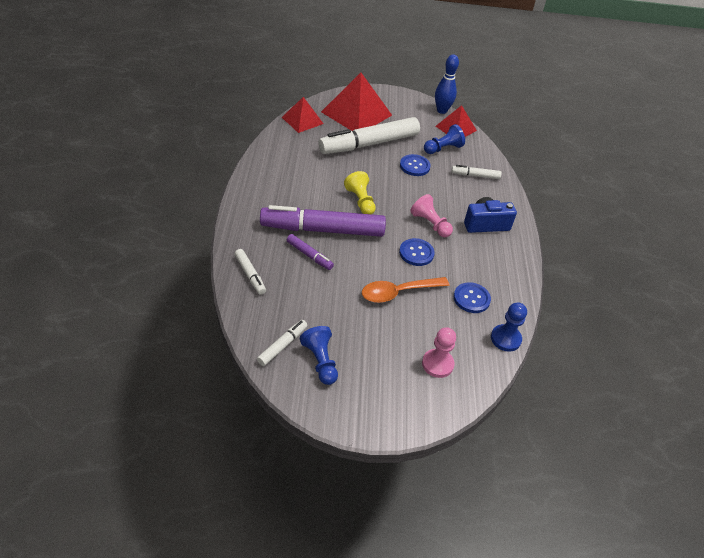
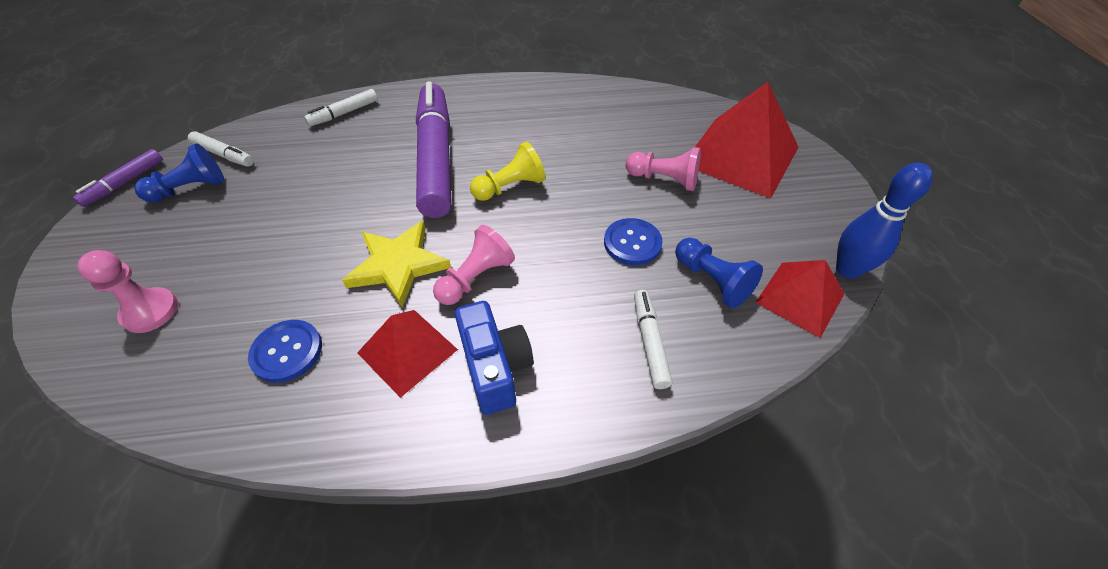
camera: 85 degrees right, 5 degrees up
red pyramid [282,97,324,133] -> red pyramid moved to [357,310,458,398]
purple marker [287,234,334,270] -> purple marker moved to [73,149,163,207]
white marker [318,117,420,154] -> pink pawn [626,147,701,191]
orange spoon [362,277,449,303] -> none
blue button [399,238,435,266] -> yellow star [342,221,451,308]
blue pawn [491,302,527,352] -> none

